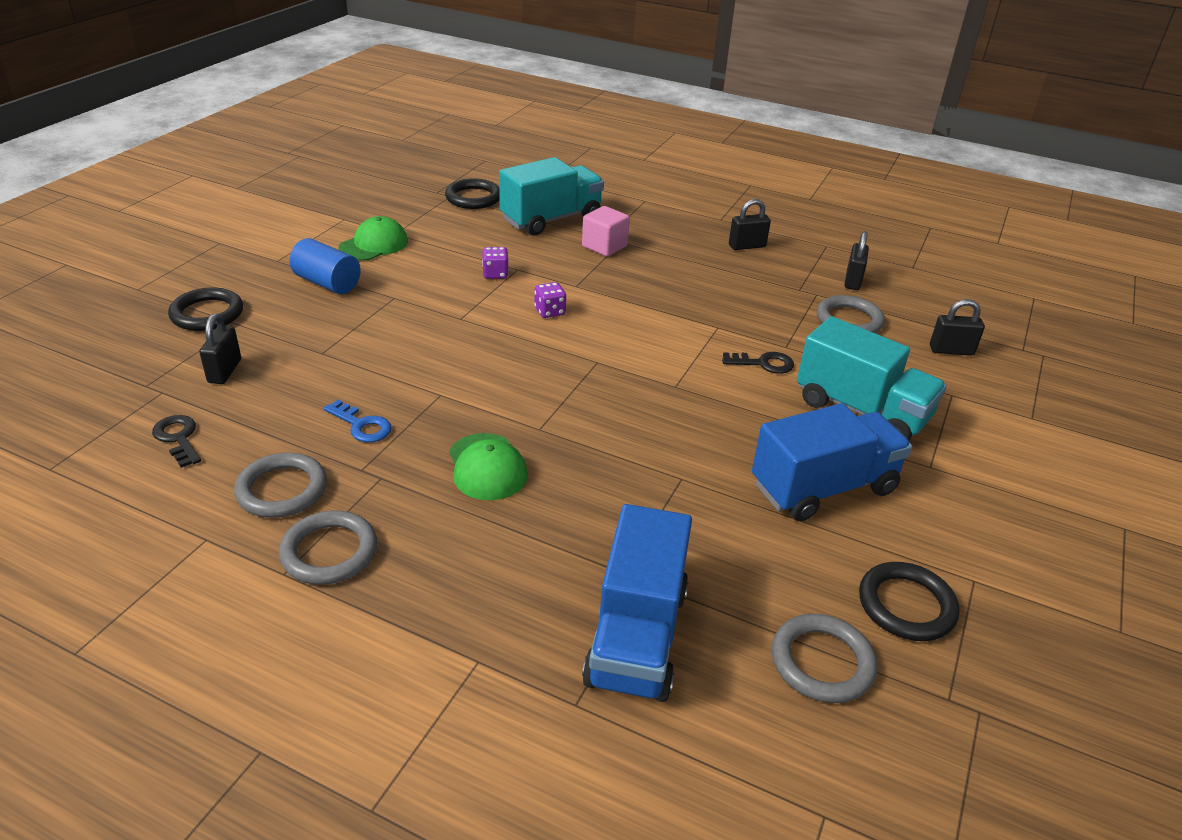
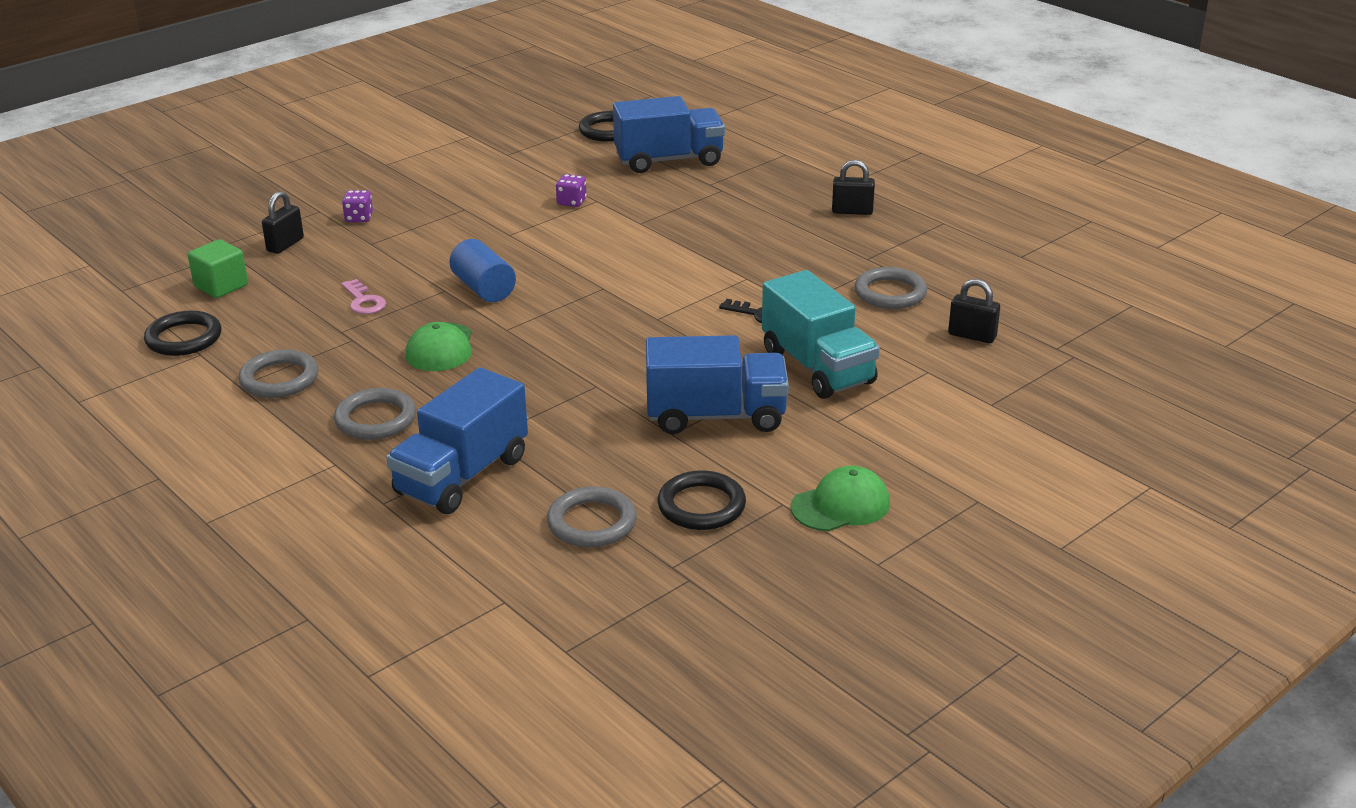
camera: 25 degrees right, 5 degrees down
black key [152,415,201,468] -> green cube [188,239,248,298]
black ring [168,287,243,331] -> black ring moved to [144,311,222,356]
grey ring [234,452,327,518] -> grey ring moved to [334,388,416,440]
blue cylinder [290,238,361,294] -> blue cylinder moved to [449,239,516,302]
blue key [324,400,392,443] -> pink key [341,279,386,314]
green cap [339,216,408,261] -> green cap moved to [791,466,890,531]
turquoise truck [499,157,604,236] -> blue truck [613,96,725,173]
purple dice [535,282,566,318] -> purple dice moved to [342,190,373,222]
pink cube [582,206,630,257] -> none
black padlock [845,231,869,290] -> none

